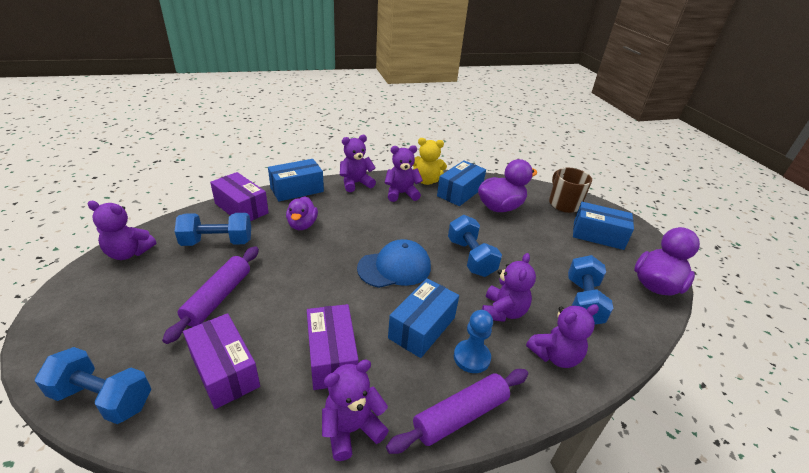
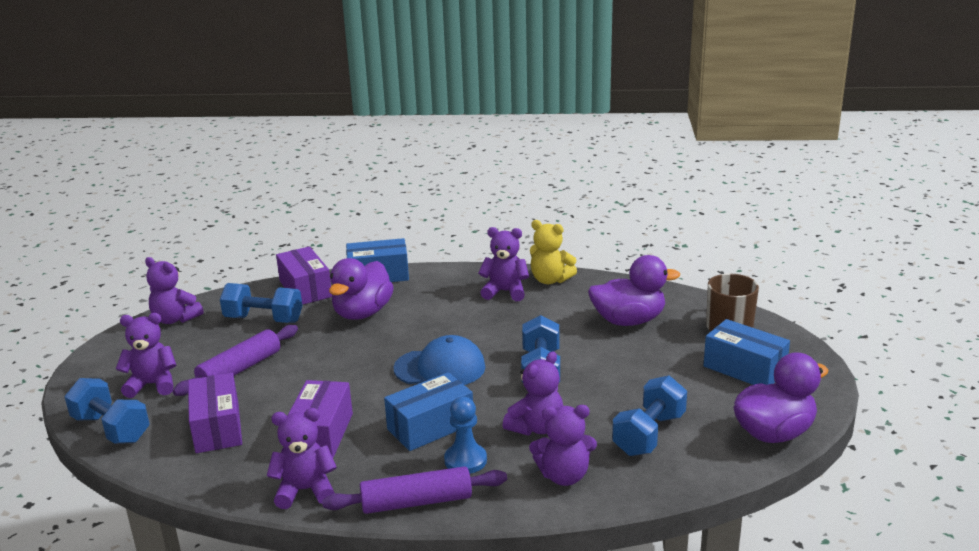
camera: 25 degrees right, 10 degrees down
purple duck [286,196,318,230] -> purple duck [329,258,394,320], size x1.55
purple teddy bear [340,135,376,192] -> purple teddy bear moved to [116,313,176,398]
blue box [437,160,486,206] -> none

